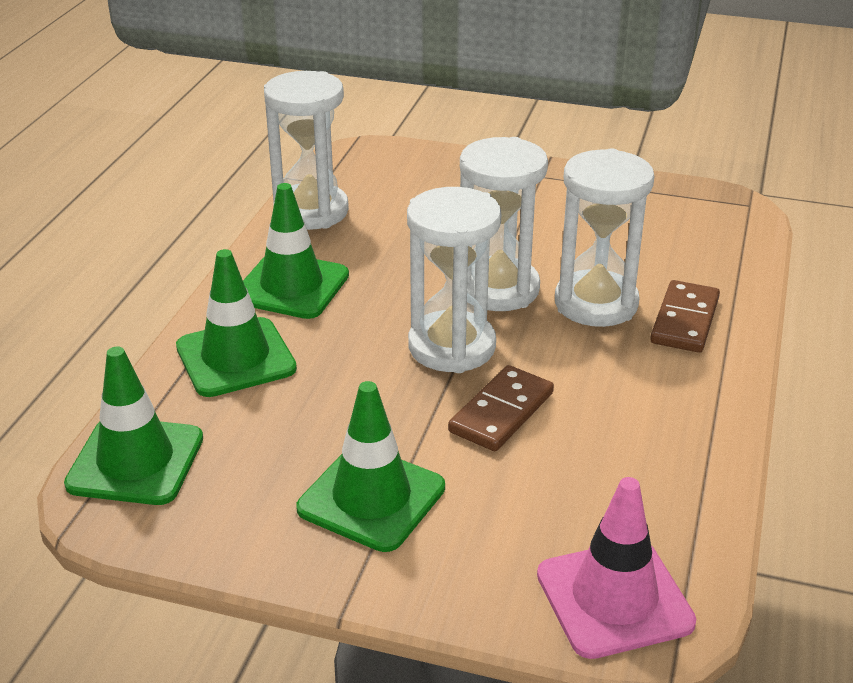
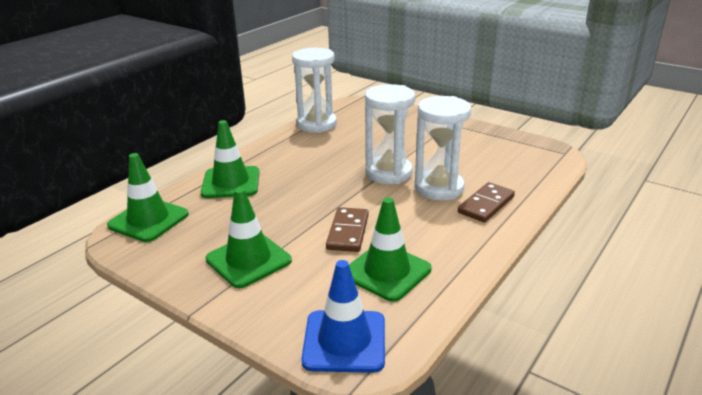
camera: 20 degrees right, 5 degrees down
green traffic cone [243,183,349,319] -> green traffic cone moved to [349,198,431,302]
white hourglass [407,187,501,373] -> none
brown domino [448,365,554,451] -> brown domino turned 45 degrees counterclockwise [326,207,369,252]
pink traffic cone [537,477,696,659] -> blue traffic cone [301,260,385,373]

